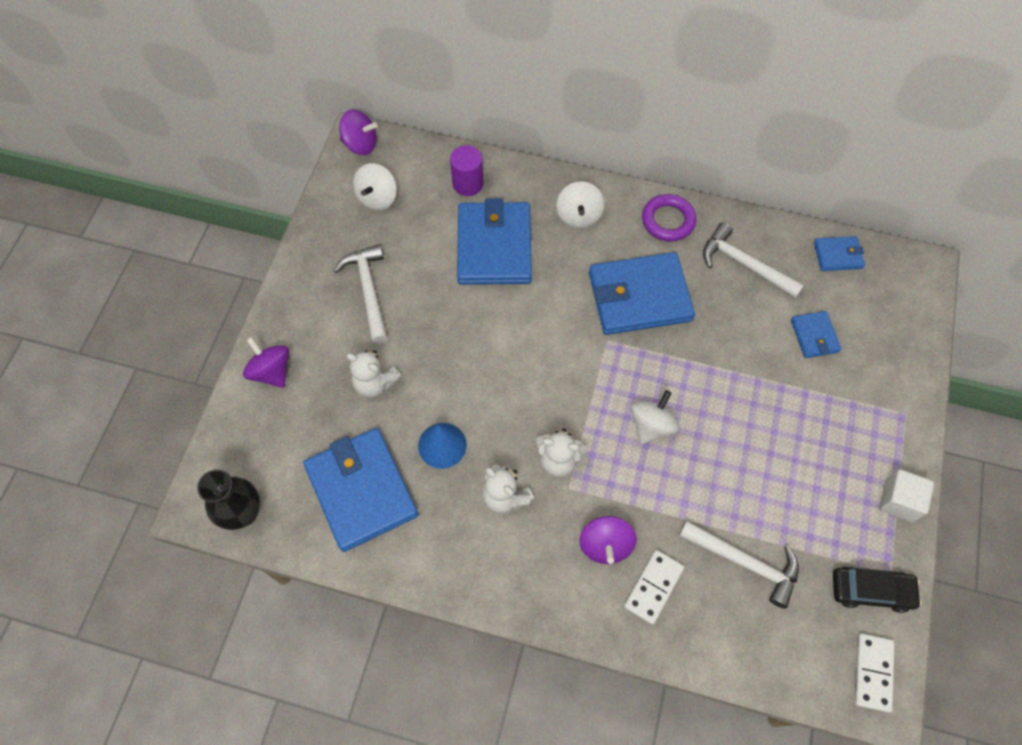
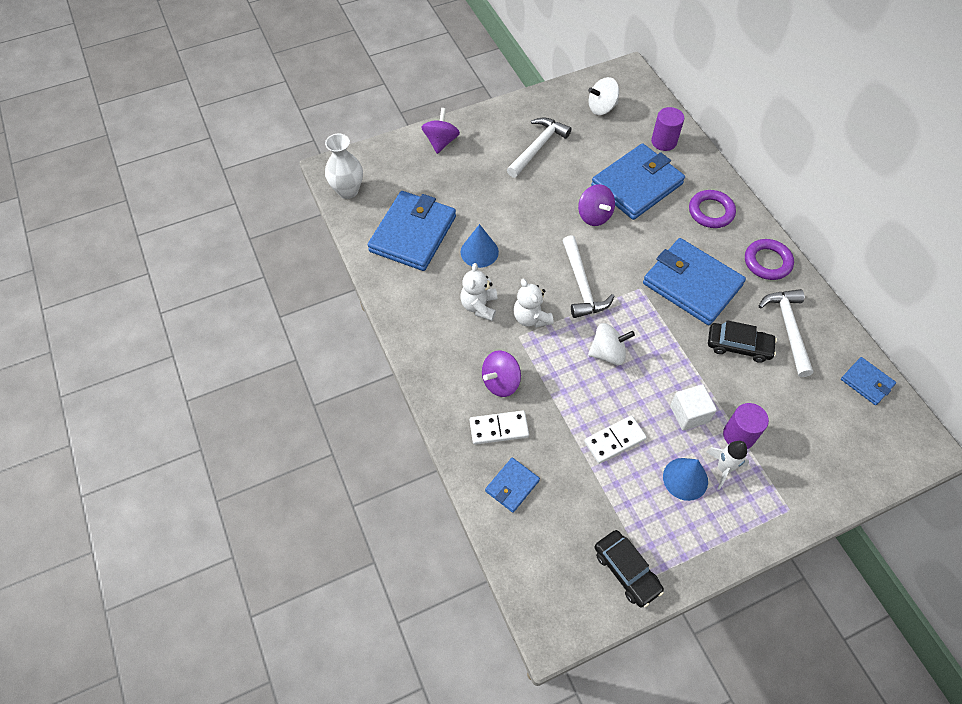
camera: 50 degrees right, 5 degrees down
black vase [197,469,260,530] -> white vase [325,134,363,199]
purple spinning top [339,109,378,155] -> purple spinning top moved to [578,184,615,226]
white teddy bear [346,350,401,397] -> none
white spinning top [556,181,604,228] -> purple ring [689,190,736,228]
white hammer [679,521,799,609] -> white hammer moved to [563,235,615,318]
blue wallet [791,311,841,358] -> blue wallet moved to [485,458,540,513]
white domino [854,633,894,713] -> white domino moved to [584,415,647,464]
white cube [879,469,934,522] -> white cube moved to [670,384,717,431]
none -> blue cone [663,458,708,501]
none -> white rocket [706,441,749,490]
none -> black car [708,320,777,363]
none -> purple cylinder [723,403,769,449]

